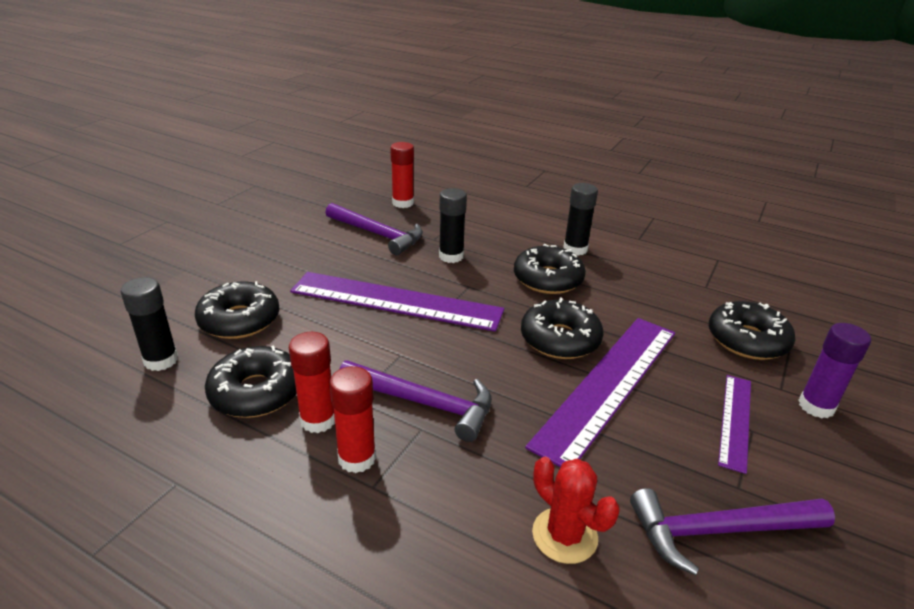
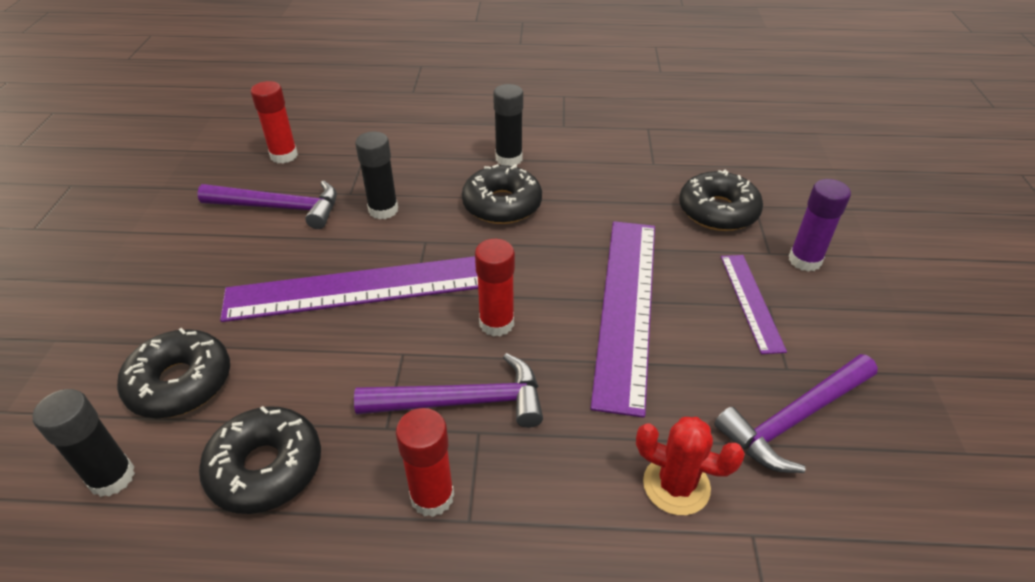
camera: 25 degrees left, 10 degrees up
red glue stick [289,332,335,433] -> red glue stick moved to [475,239,515,337]
black donut [521,297,604,359] -> none

